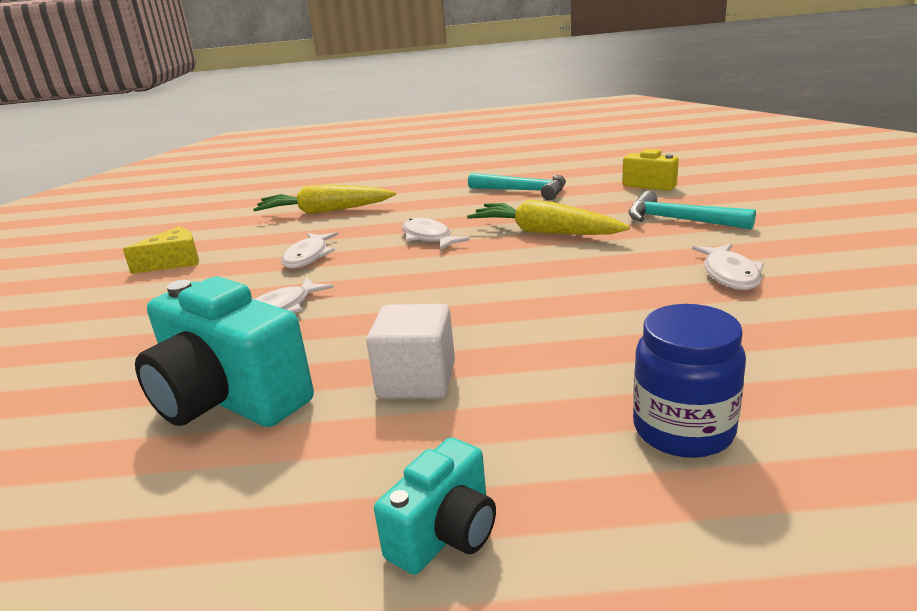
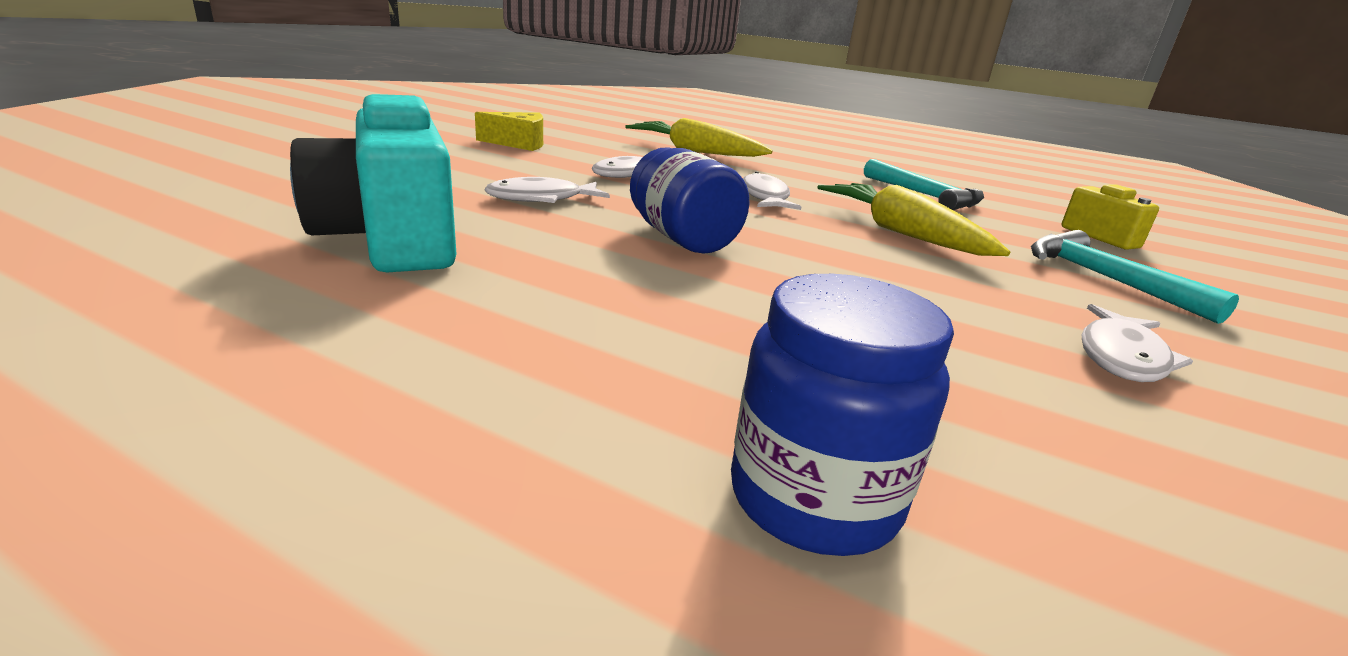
camera: 25 degrees right, 0 degrees up
white cube [366,304,455,399] -> none
turquoise camera [374,437,496,575] -> none
none -> blue jar [630,147,749,254]

